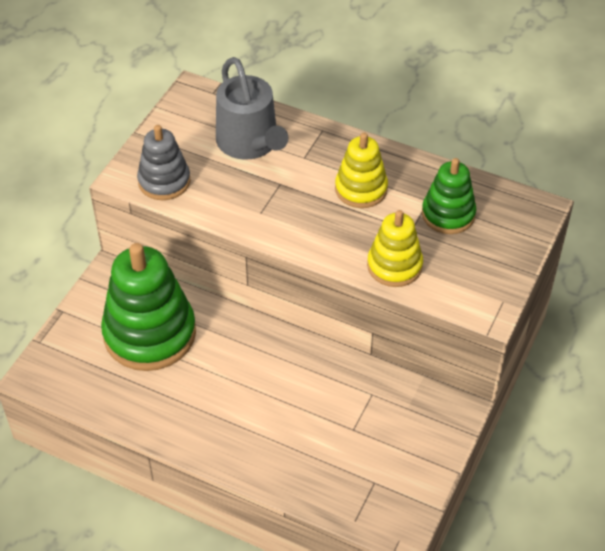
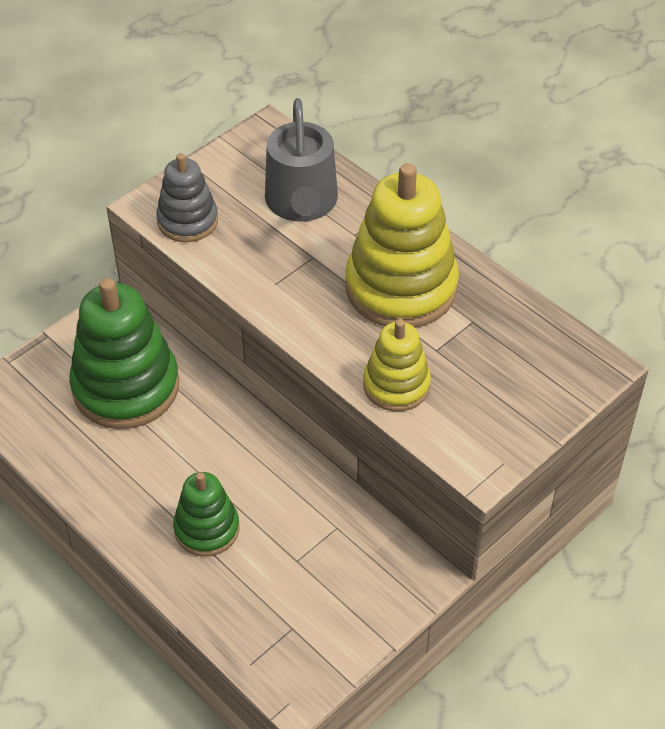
camera: 20 degrees right, 0 degrees up
yellow stacking toy [335,133,388,208] -> yellow stacking toy [345,163,459,328], size x1.77
green stacking toy [422,158,476,234] -> green stacking toy moved to [173,472,239,557]

